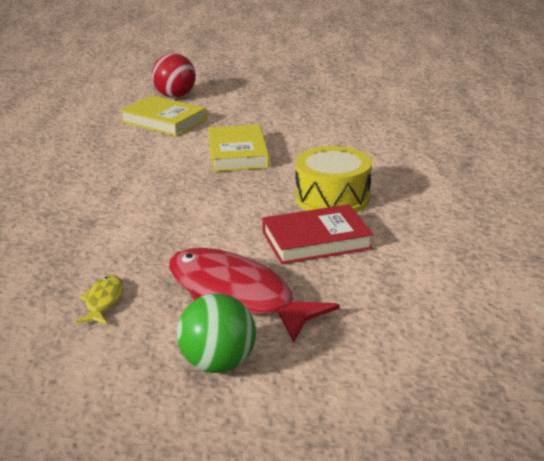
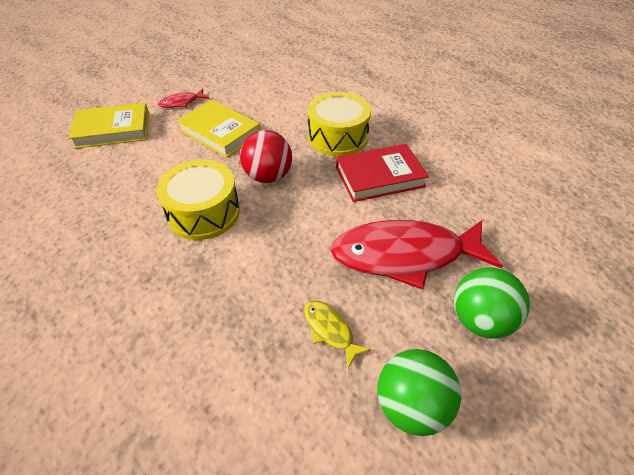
camera: 45 degrees left, 20 degrees up
red ball [152,53,196,98] -> red ball moved to [240,130,292,183]
red book [262,204,374,264] -> red book turned 45 degrees clockwise [336,144,429,202]
none -> yellow drum [156,160,240,240]
none -> red fish [158,89,209,108]
none -> green ball [377,349,461,436]

